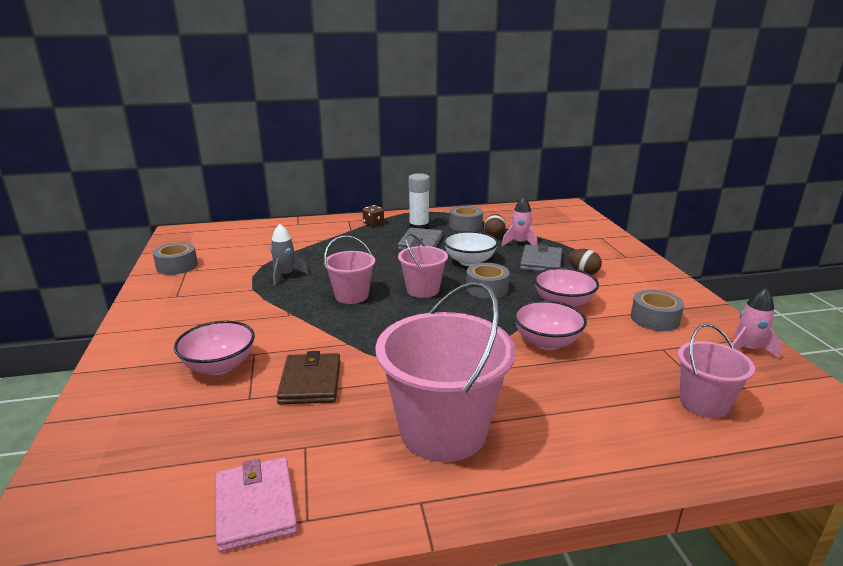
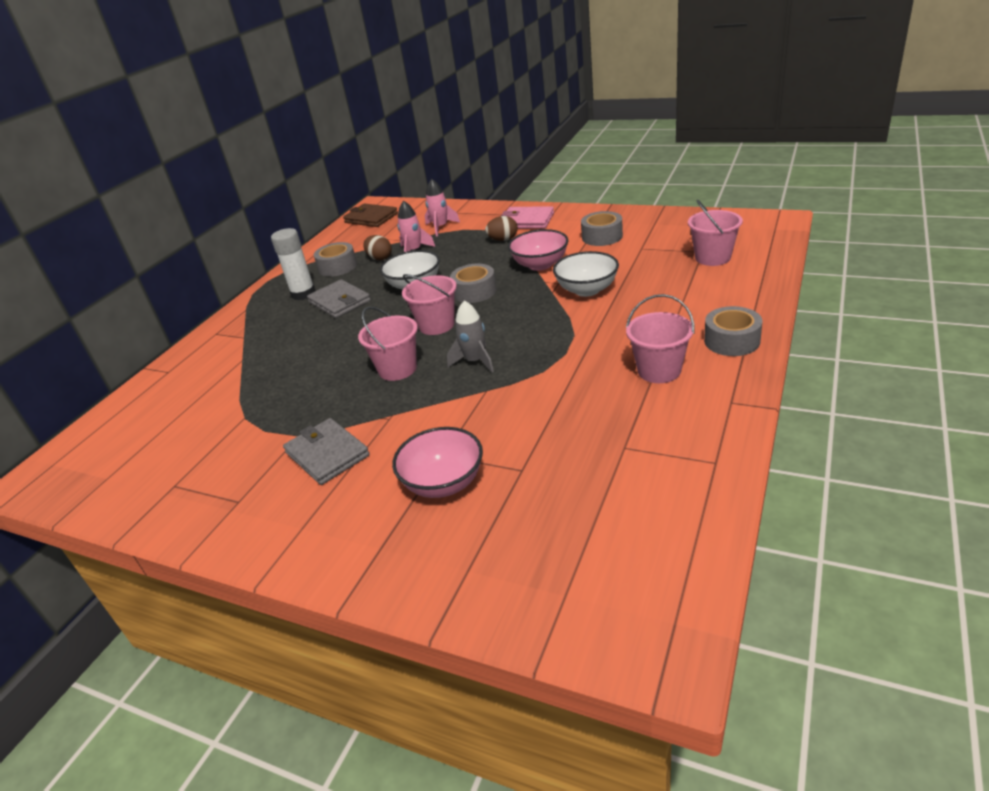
camera: 50 degrees left, 10 degrees up
grey tape [153,242,198,275] -> grey tape moved to [704,306,762,356]
pink wallet [216,458,298,552] -> pink wallet moved to [502,206,554,229]
grey rocket [270,224,308,285] -> grey rocket moved to [447,300,494,373]
brown wallet [277,351,340,405] -> brown wallet moved to [343,203,398,227]
brown dice [362,205,384,226] -> none
pink bucket [375,281,516,462] -> pink bucket [626,294,694,383], size x0.56
pink bowl [514,300,587,350] -> white bowl [553,251,619,297]
grey wallet [520,244,562,272] -> grey wallet moved to [283,418,370,485]
pink rocket [732,287,781,359] -> pink rocket moved to [425,179,460,237]

